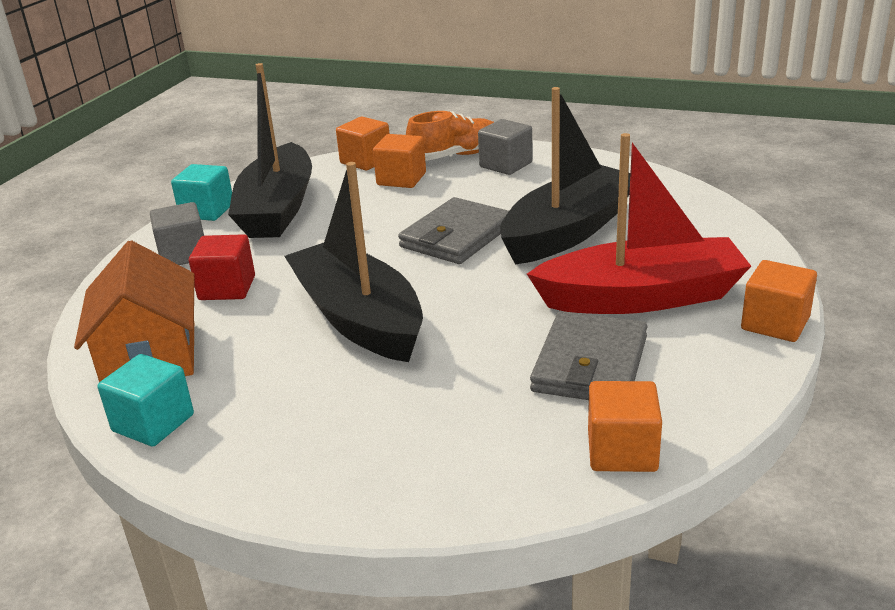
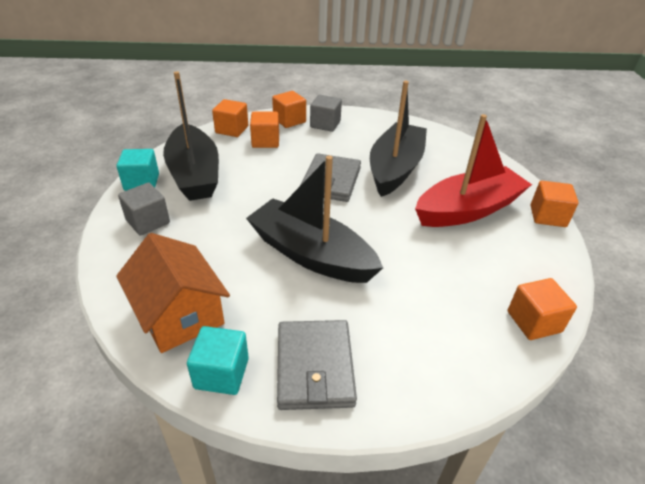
camera: 25 degrees left, 10 degrees up
red cube [189,234,255,300] -> none
orange shoe [406,111,494,161] -> orange cube [272,91,306,128]
grey wallet [530,311,648,400] -> grey wallet moved to [277,320,357,410]

